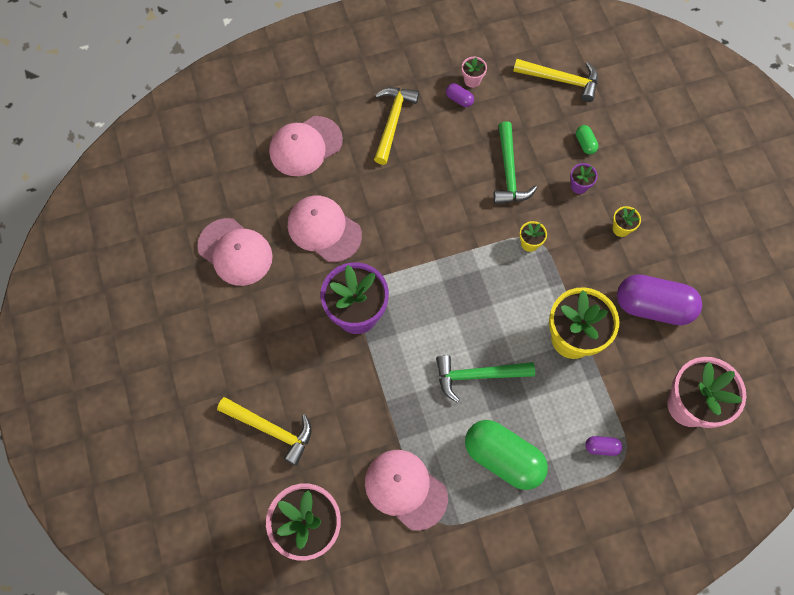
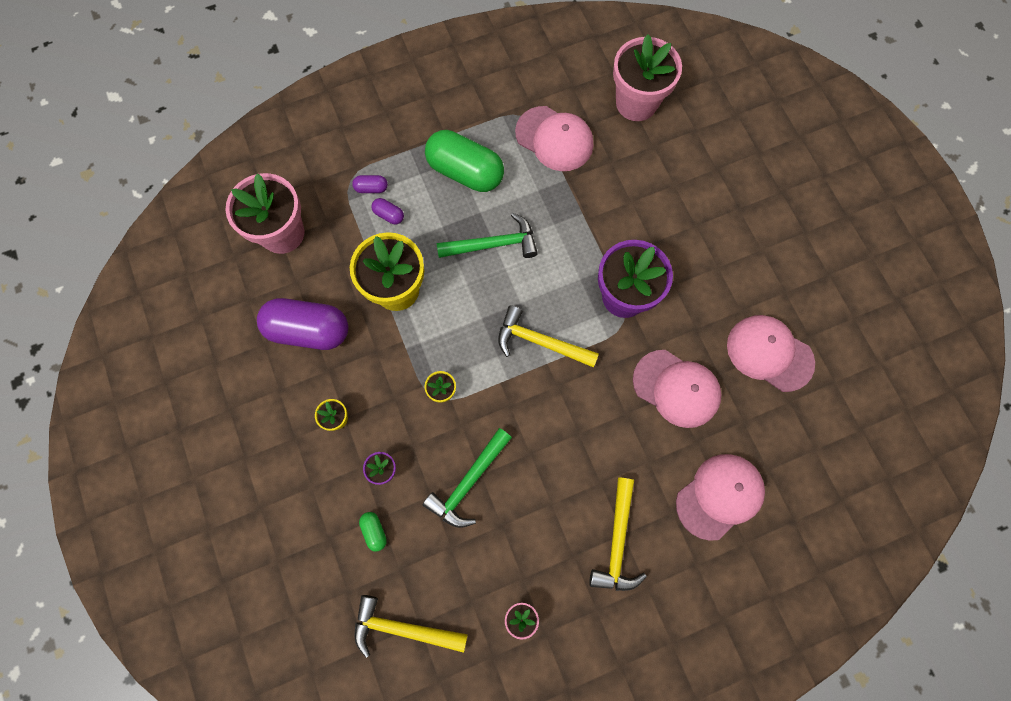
camera: 175 degrees right, 5 degrees up
yellow hammer [217,397,312,466] -> yellow hammer moved to [498,305,599,368]
purple capsule [446,83,474,107] -> purple capsule moved to [371,198,404,224]
green hammer [493,121,537,204] -> green hammer turned 135 degrees counterclockwise [423,428,512,528]

